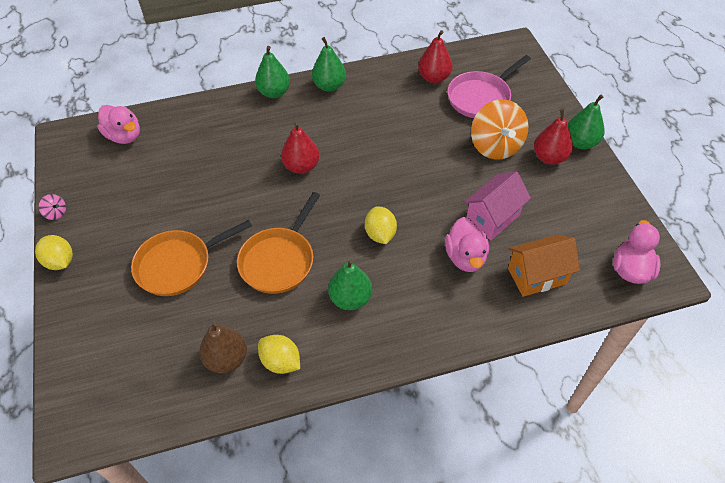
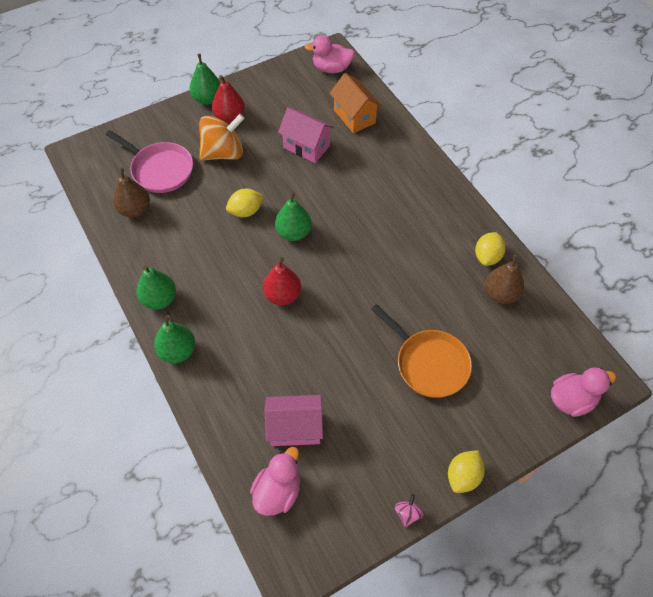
camera: 105 degrees left, 5 degrees up
orange pan [237,192,320,294] -> none
green pear [328,259,372,310] -> green pear moved to [275,191,312,241]
yellow lemon [365,206,397,244] -> yellow lemon moved to [226,189,264,217]
red pear [418,30,453,83] -> brown pear [113,167,150,218]
pink duck [445,217,489,272] -> pink duck moved to [551,368,616,417]
none -> pink house [264,395,323,446]

